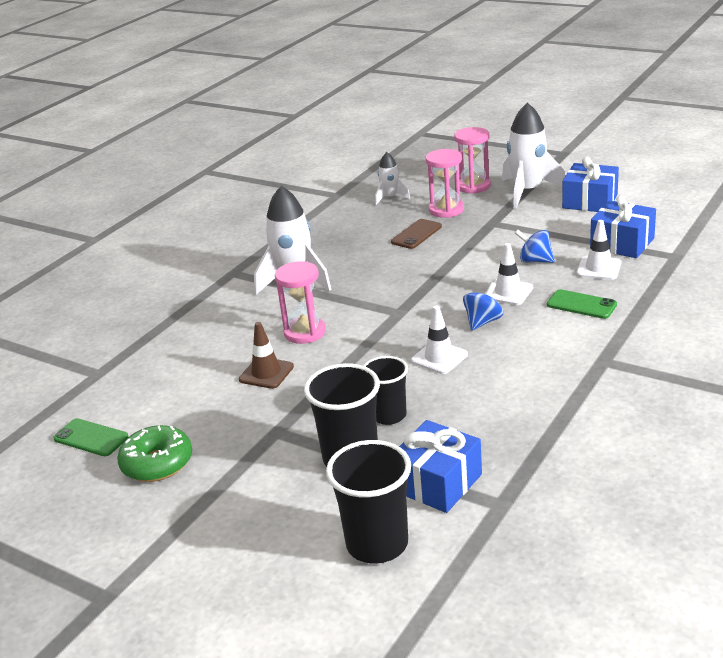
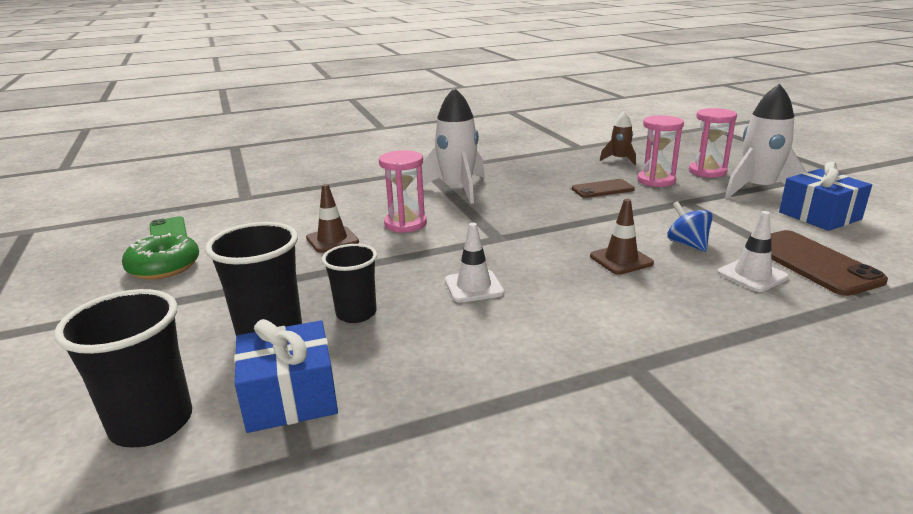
camera: 35 degrees right, 5 degrees down
white rocket [375,152,410,205] -> brown rocket [600,111,636,165]
blue spinning top [463,282,503,330] -> none
white traffic cone [485,243,533,305] -> brown traffic cone [590,199,654,275]
green phone [547,289,617,319] -> none
blue gift [590,195,656,258] -> brown phone [771,230,888,296]

